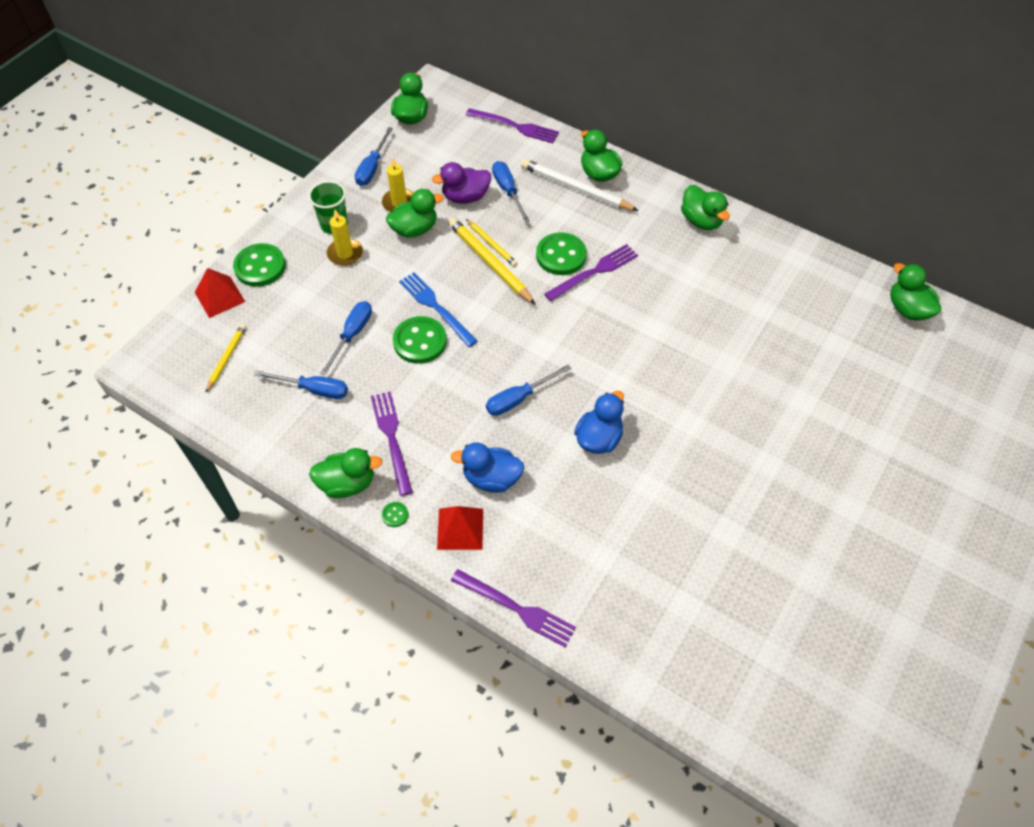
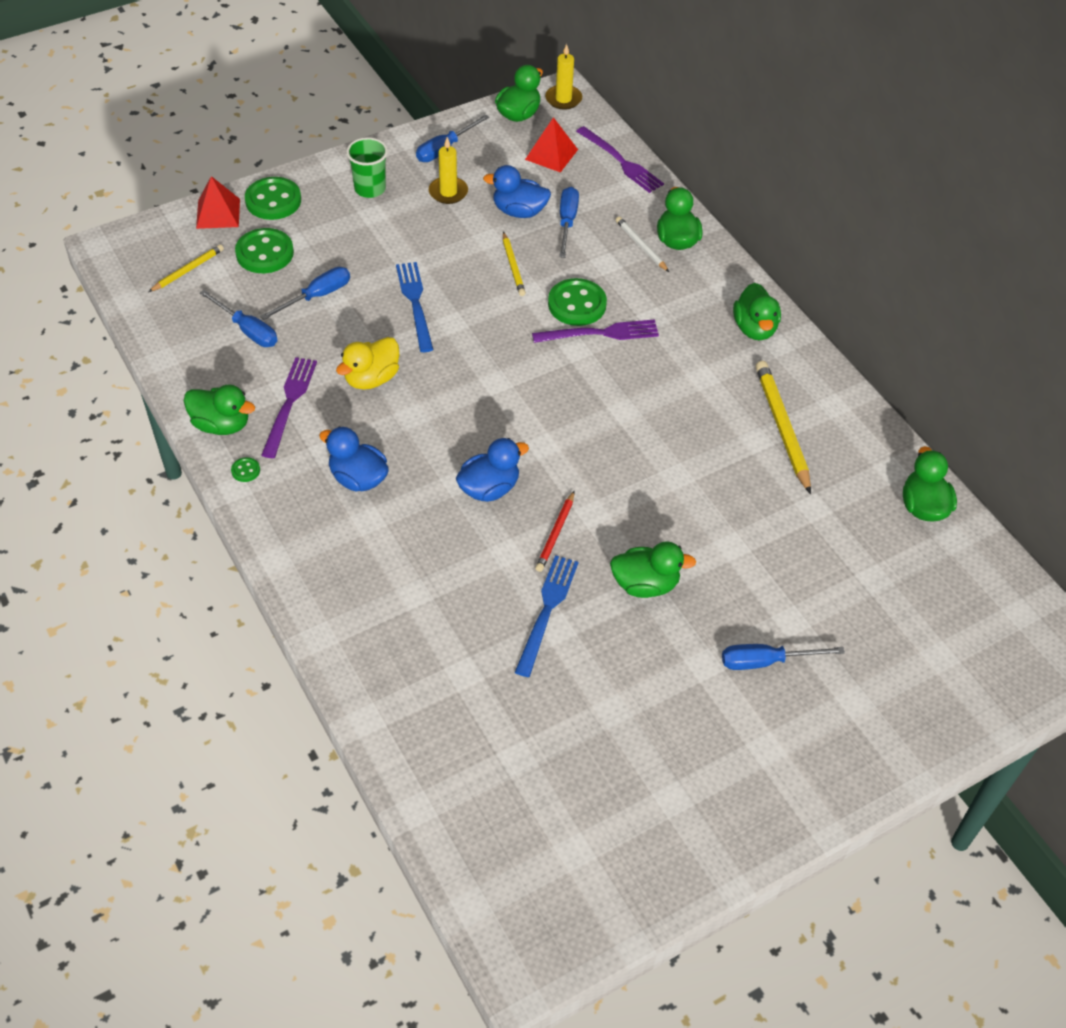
camera: 25 degrees right, 5 degrees down
yellow candle [327,210,363,266] -> yellow candle moved to [545,44,582,110]
green duck [386,189,444,238] -> green duck moved to [610,541,696,598]
green button [393,316,447,364] -> green button moved to [235,228,294,273]
purple duck [432,162,491,204] -> blue duck [483,165,551,218]
red pyramid [437,506,483,550] -> red pyramid moved to [525,117,578,173]
yellow pencil [448,217,536,305] -> yellow pencil moved to [755,361,811,494]
purple fork [451,569,576,647] -> none
blue screwdriver [486,365,571,416] -> blue screwdriver moved to [722,644,845,670]
white pencil [521,159,639,211] -> white pencil [616,216,669,272], size x0.58
none -> yellow duck [336,337,399,390]
none -> blue fork [515,555,579,677]
none -> red pencil [535,491,574,572]

